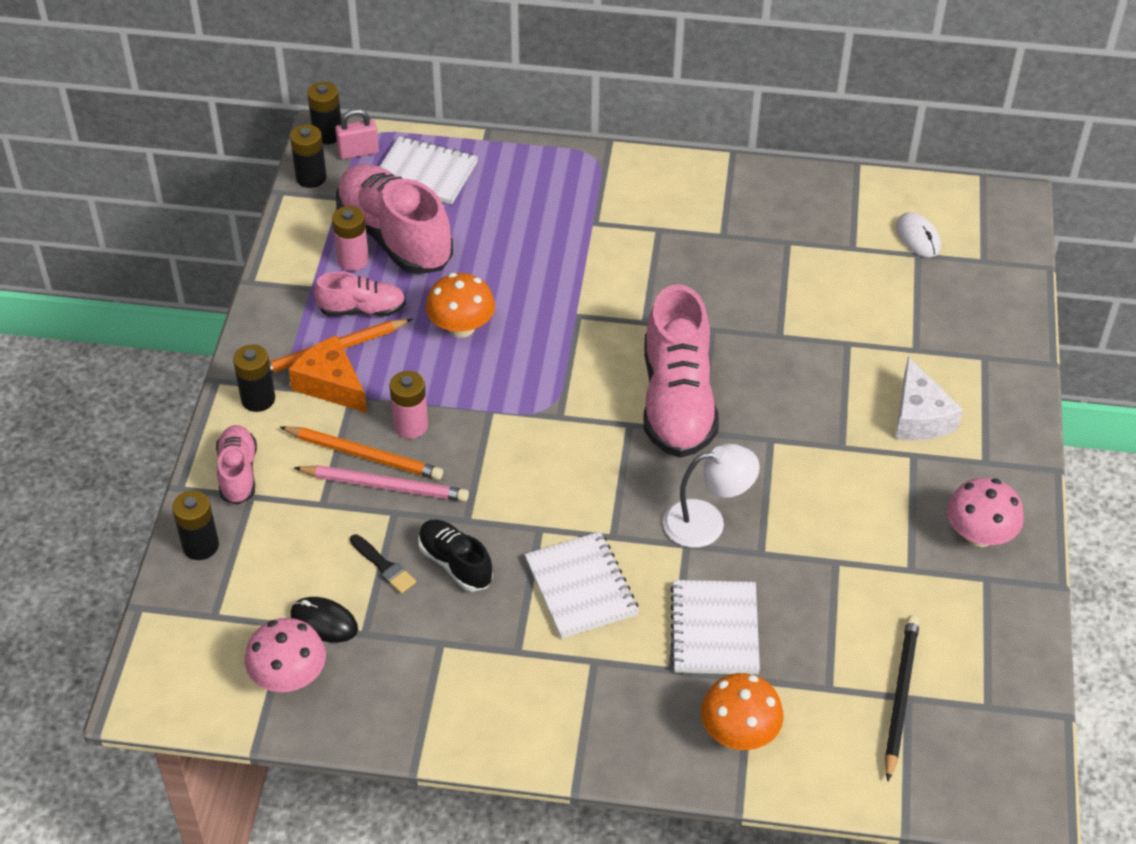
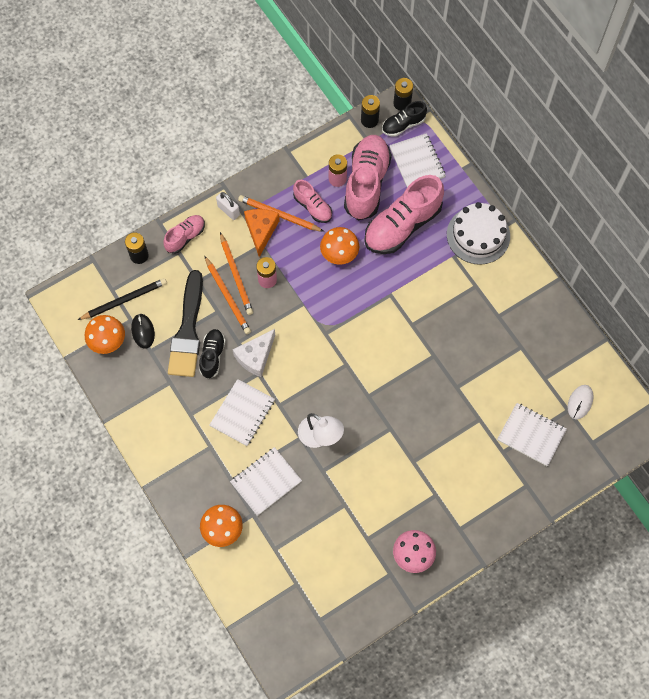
camera: 50 degrees right, 20 degrees up
black battery [233,344,275,412] -> white padlock [216,192,240,220]
pink mushroom [245,618,326,692] -> orange mushroom [85,315,125,354]
pink pencil [294,465,469,502] -> orange pencil [205,256,251,334]
pink padlock [335,109,379,159] -> black shoe [382,101,427,137]
black brush [350,534,416,594] -> black brush [168,270,203,377], size x2.48
pink shoe [643,284,719,458] -> pink shoe moved to [364,175,444,254]
black pencil [885,615,920,782] -> black pencil moved to [78,278,167,320]
white cheese [895,357,963,440] -> white cheese moved to [233,329,275,377]
none -> white cake [447,202,510,265]
none -> white notebook [497,403,567,466]

